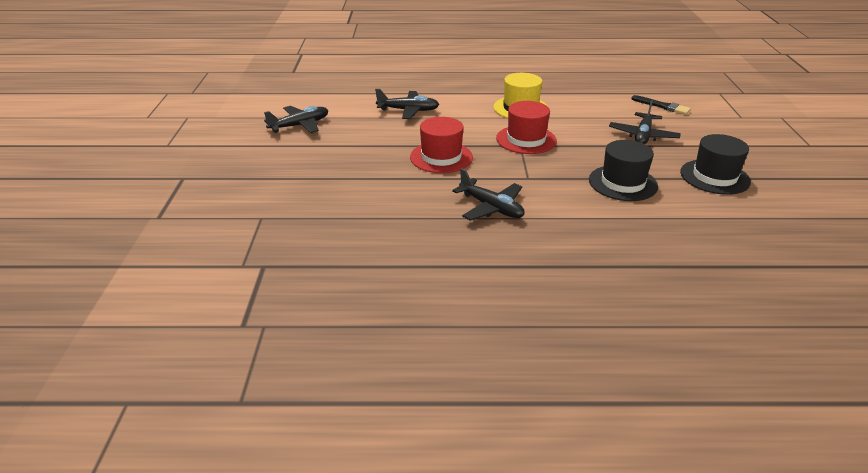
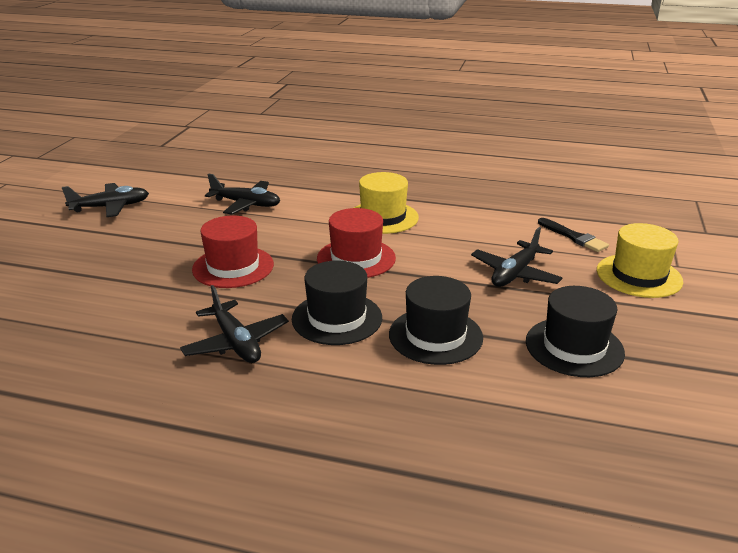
camera: 15 degrees right, 5 degrees down
none -> black hat [292,261,382,345]
none -> yellow hat [597,223,683,298]

